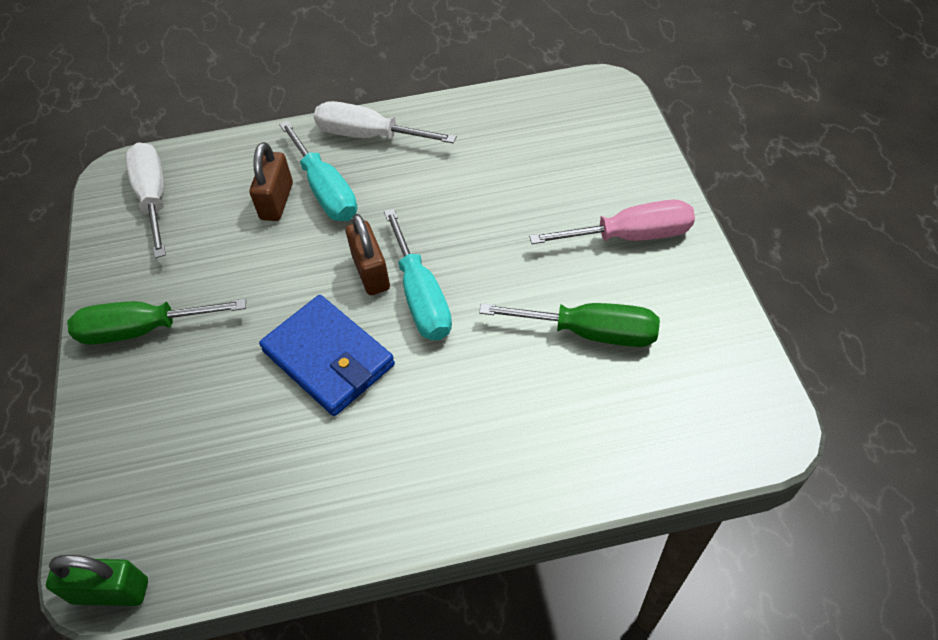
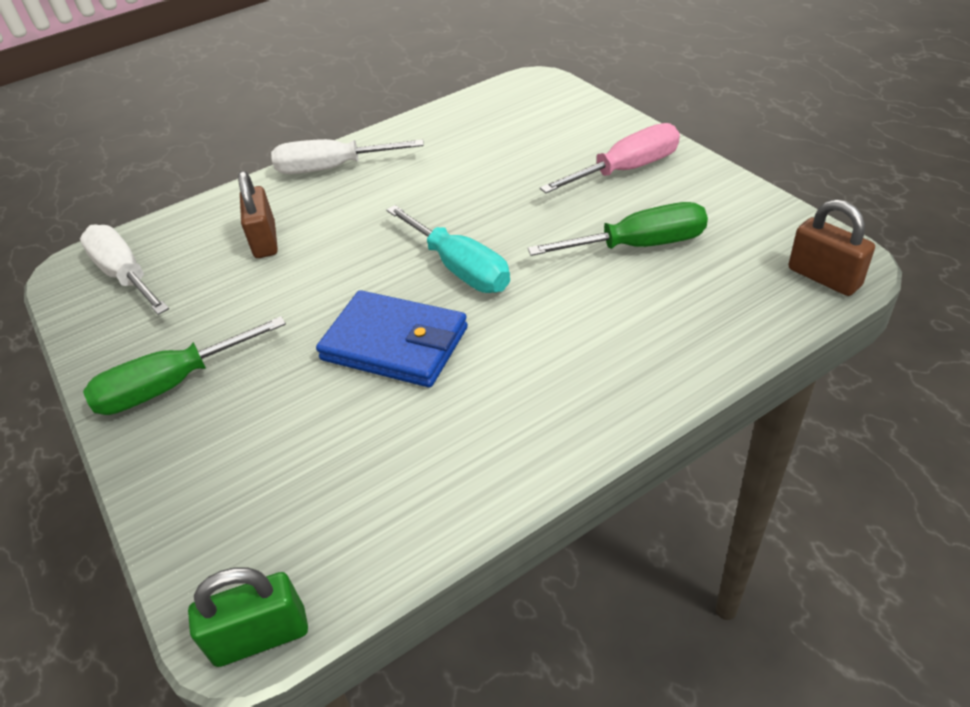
camera: 20 degrees left, 10 degrees down
turquoise screwdriver [279,121,357,221] -> none
brown padlock [346,214,390,295] -> brown padlock moved to [789,199,875,296]

